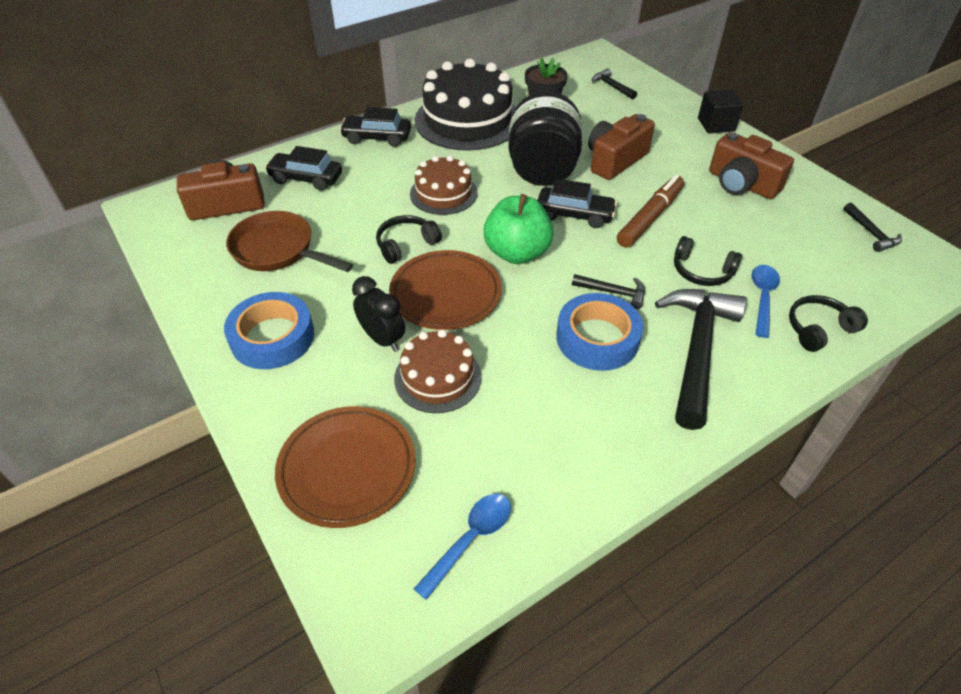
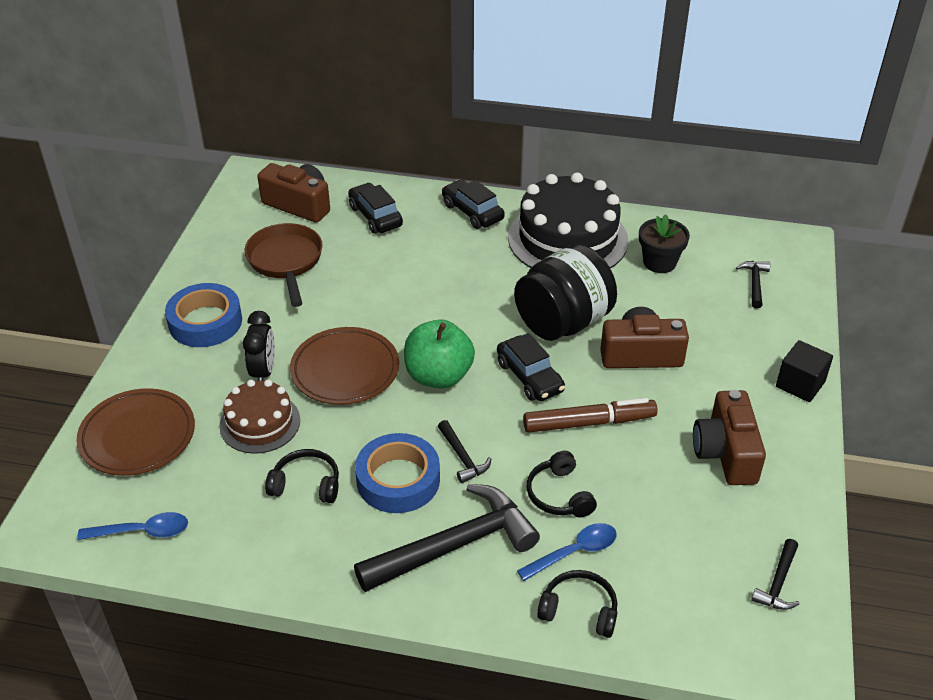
camera: 45 degrees right, 5 degrees down
black headphones [376,215,442,264] -> black headphones moved to [265,449,339,503]
brown cake [410,156,478,215] -> none

